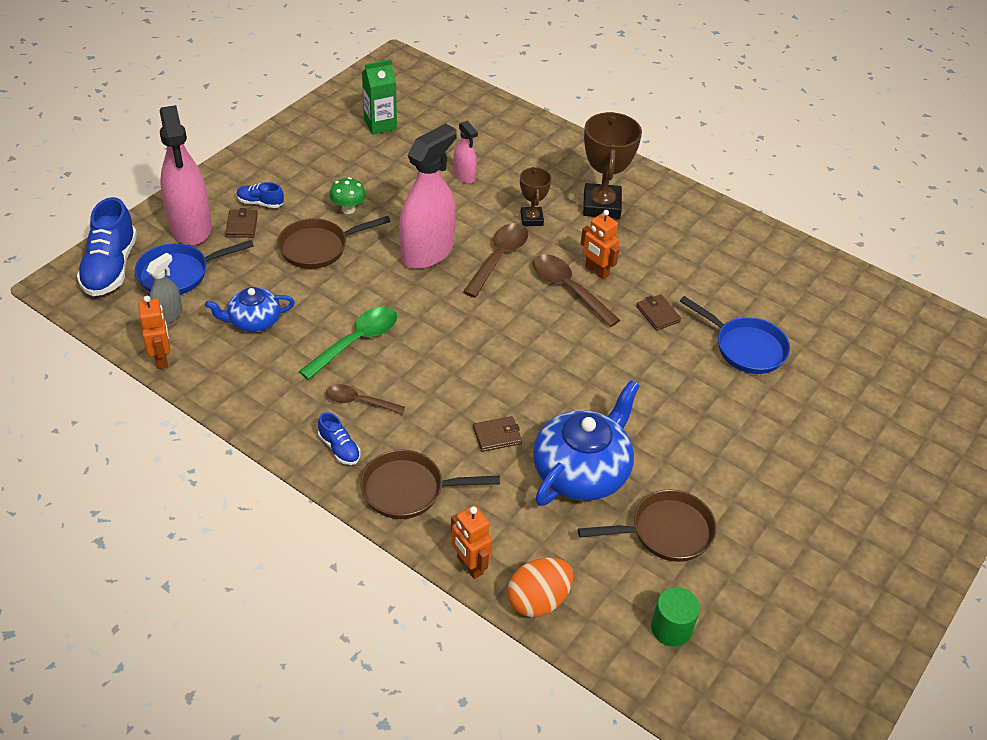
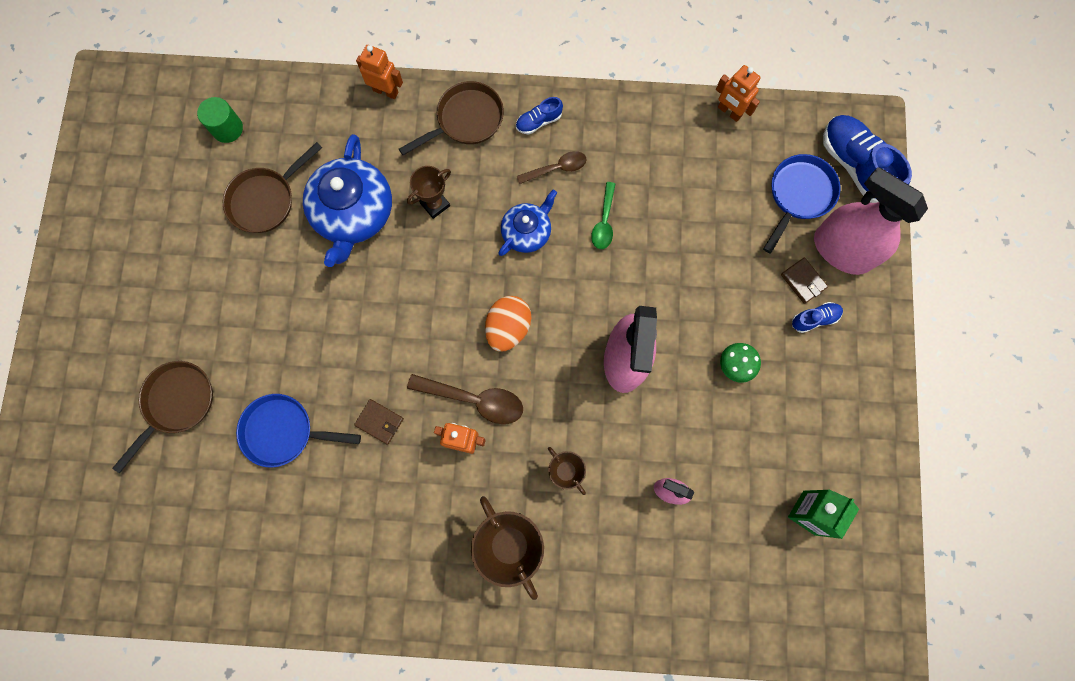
camera: 150 degrees right, 30 degrees up
grey spray bottle [146,253,182,324] -> none
blue teapot [205,287,295,332] -> blue teapot moved to [498,190,557,256]
brown pan [277,216,391,269] -> brown pan moved to [112,361,213,473]
green spoon [299,307,397,380] -> green spoon [591,182,615,249], size x0.65
blue shoe [318,412,360,465] -> blue shoe turned 45 degrees counterclockwise [516,97,563,134]
brown spoon [463,223,528,298] -> none
brown wallet [473,416,522,452] -> brown trophy [407,166,451,219]
orange egg [507,558,573,617] -> orange egg moved to [485,296,532,352]

